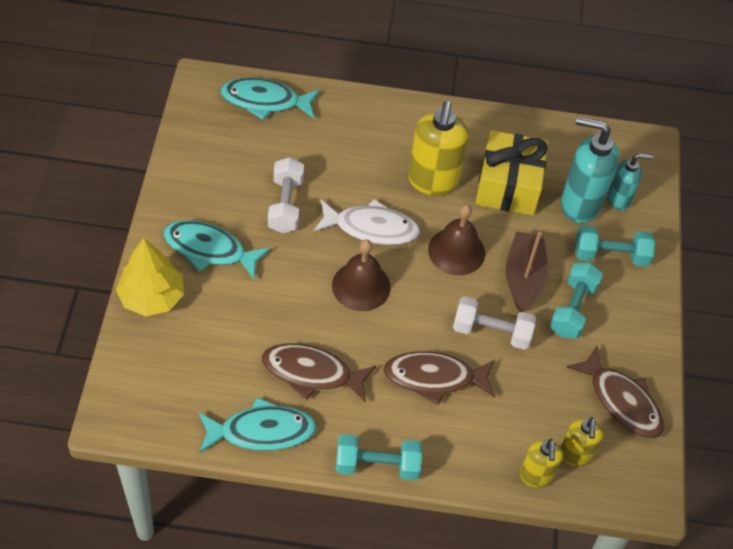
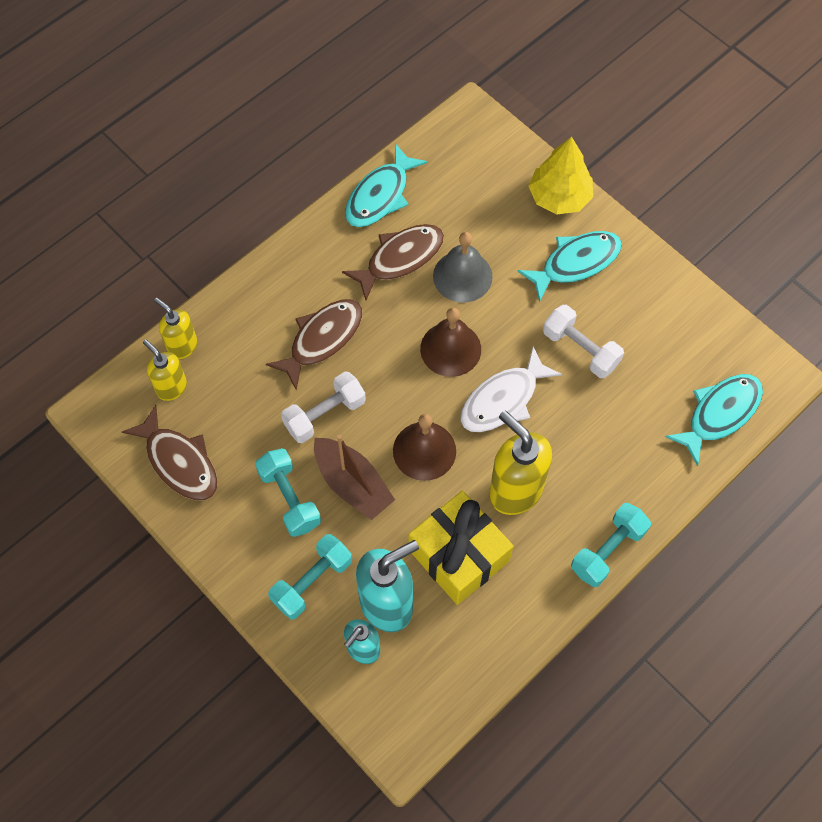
camera: 135 degrees right, 10 degrees up
turquoise dumbbell [336,434,422,480] -> turquoise dumbbell moved to [571,503,651,587]
brown fish [567,346,664,439] -> brown fish turned 135 degrees counterclockwise [122,405,218,500]
none -> grey bell [433,232,493,303]

